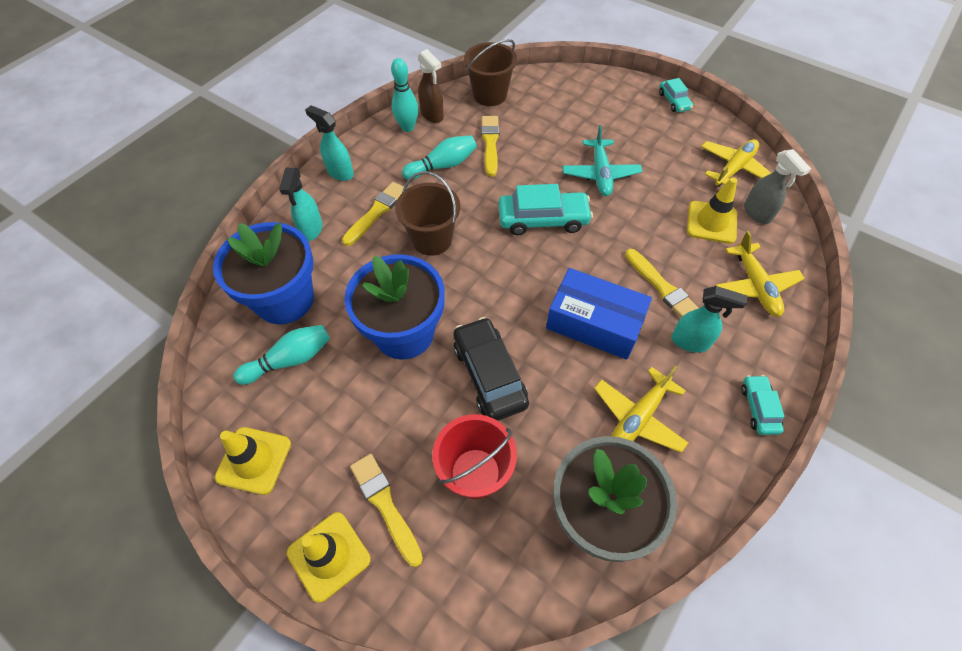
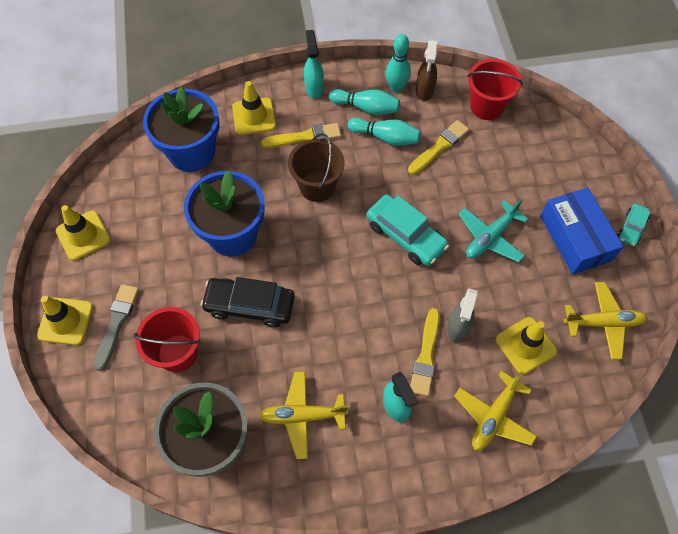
camera: 45 degrees right, 5 degrees up
turquoise bowling pin [233,325,330,385] -> turquoise bowling pin moved to [329,89,400,115]
turquoise spray bottle [279,168,323,241] -> yellow traffic cone [232,81,276,135]
yellow brush [350,454,423,567] -> grey brush [94,284,139,371]
black car [453,317,529,421] -> black car turned 105 degrees counterclockwise [201,277,295,327]
brown bucket [464,39,517,106] -> red bucket [467,59,523,120]
blue box [546,268,652,360] -> blue box moved to [540,187,623,275]
turquoise car [741,375,785,435] -> none
grey spray bottle [744,149,811,224] -> grey spray bottle moved to [447,288,478,343]

